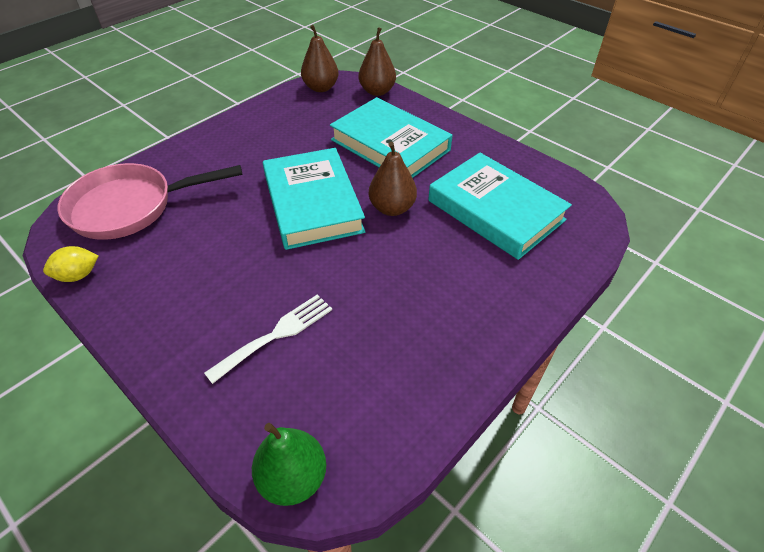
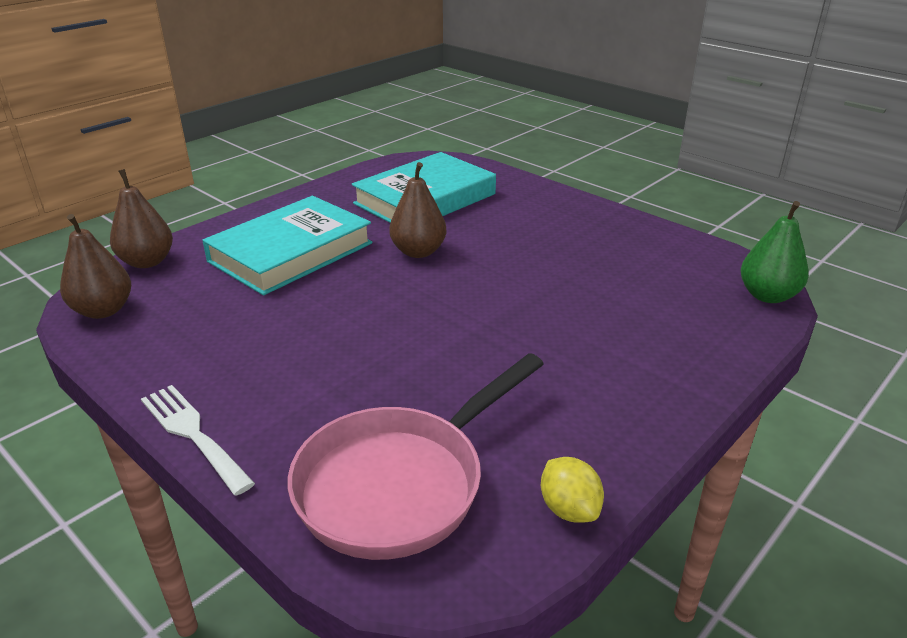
camera: 90 degrees left, 15 degrees down
pink pan [57,163,242,240] -> pink pan turned 60 degrees clockwise [288,353,544,560]
white fork [204,294,332,384] -> white fork moved to [141,385,255,496]
turquoise book [263,148,365,250] -> none

